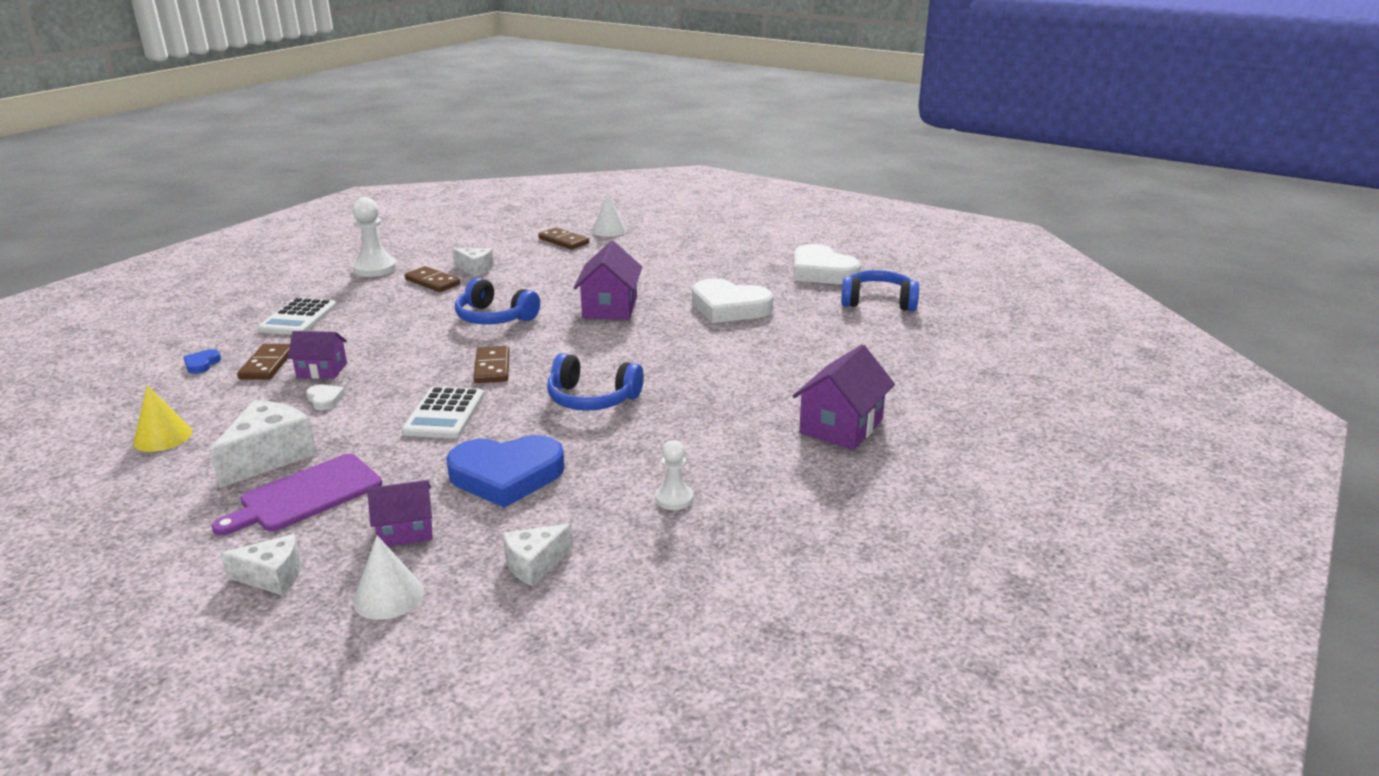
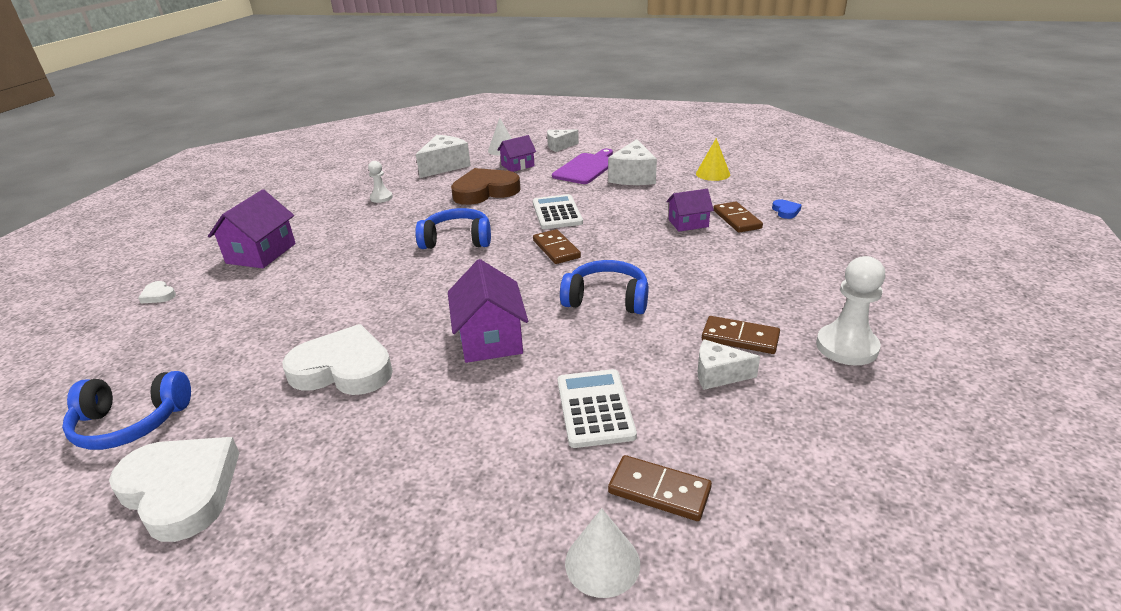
camera: 165 degrees right, 5 degrees up
white calculator [258,298,337,335] -> white calculator moved to [558,369,637,448]
white heart [306,384,345,410] -> white heart moved to [138,281,176,303]
blue heart [446,435,565,508] -> brown heart [451,168,521,205]
white cheese [503,523,573,587] -> white cheese [416,135,471,178], size x1.62

